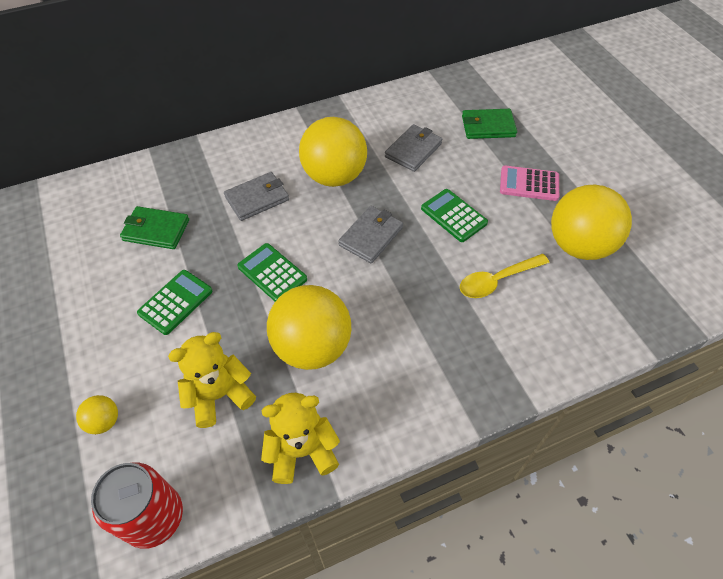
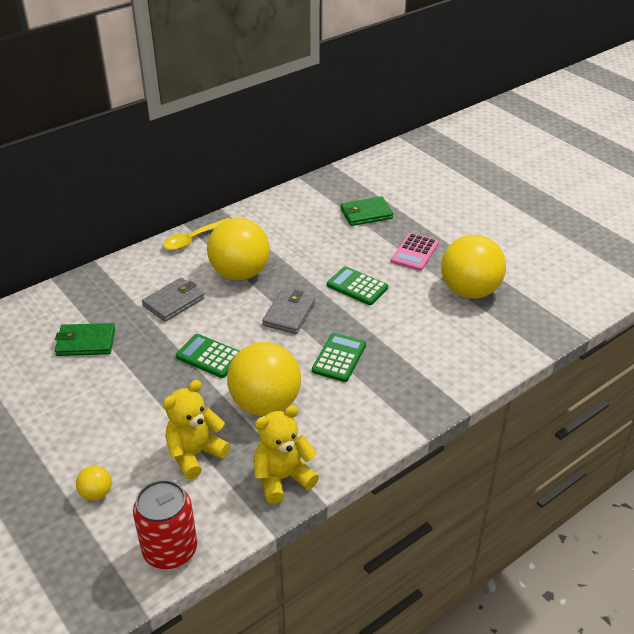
camera: 15 degrees left, 15 degrees down
green calculator [137,270,212,335] -> green calculator moved to [312,333,366,382]
grey wallet [385,124,442,172] -> none
yellow spoon [460,254,550,298] -> yellow spoon moved to [163,218,230,250]
pink calculator [500,166,559,201] -> pink calculator turned 60 degrees counterclockwise [391,233,439,271]

